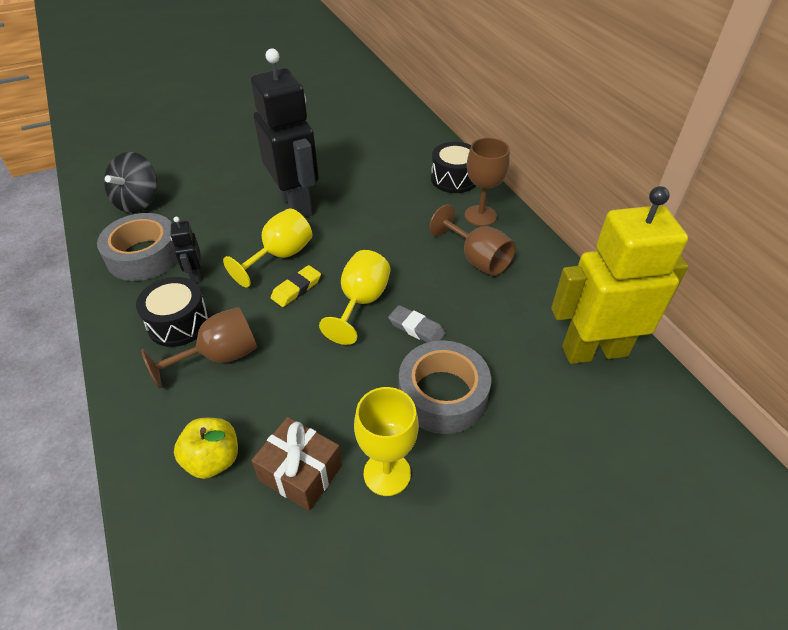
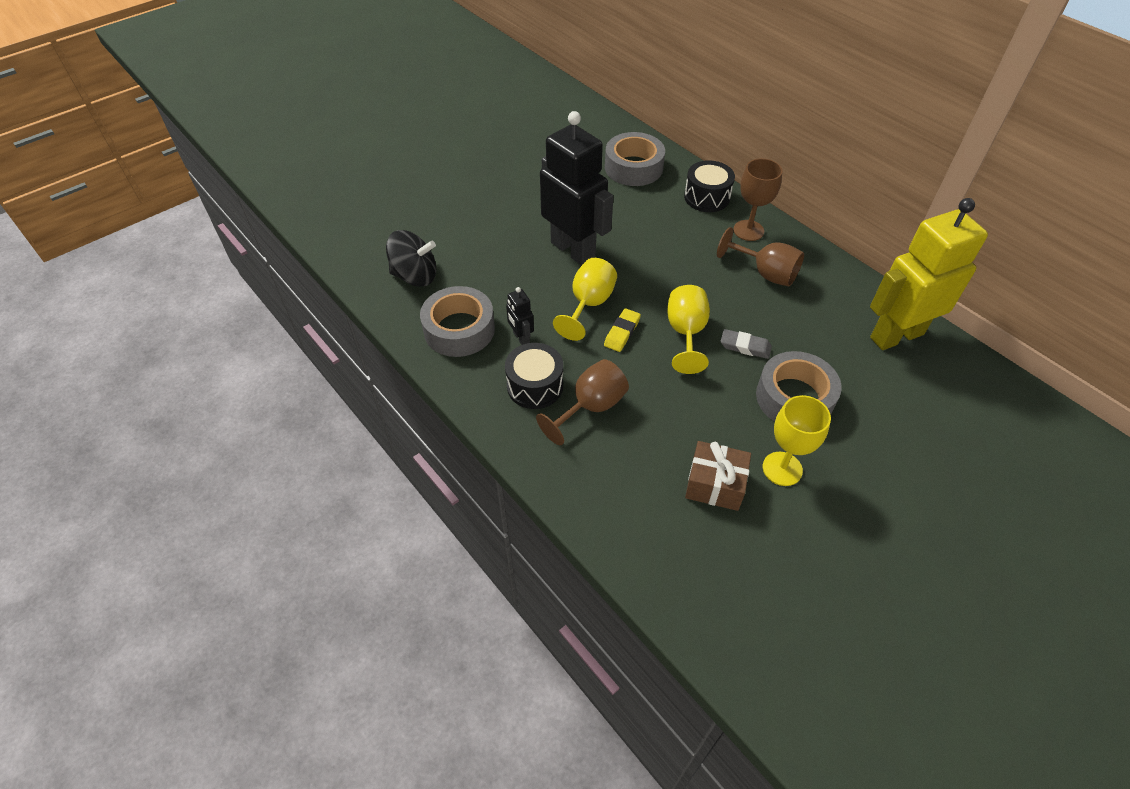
camera: 15 degrees left, 5 degrees up
black spinning top [104,152,157,213] -> black spinning top turned 90 degrees counterclockwise [386,230,436,287]
yellow apple [174,418,238,479] -> none
none -> grey tape [605,132,665,186]

